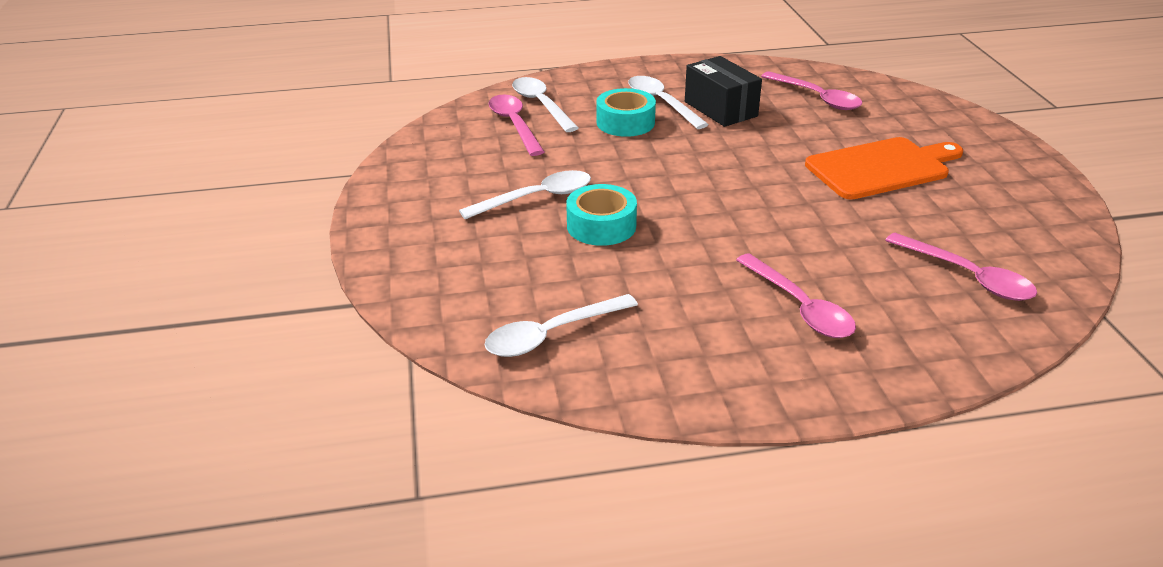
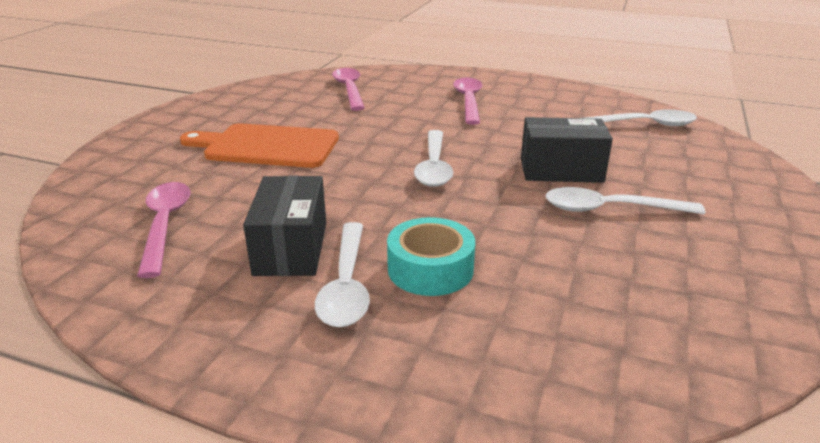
camera: 150 degrees left, 5 degrees down
pink spoon [489,95,545,156] -> none
white spoon [512,77,578,132] -> white spoon moved to [414,130,453,187]
turquoise tape [566,184,637,246] -> black box [521,117,613,183]

